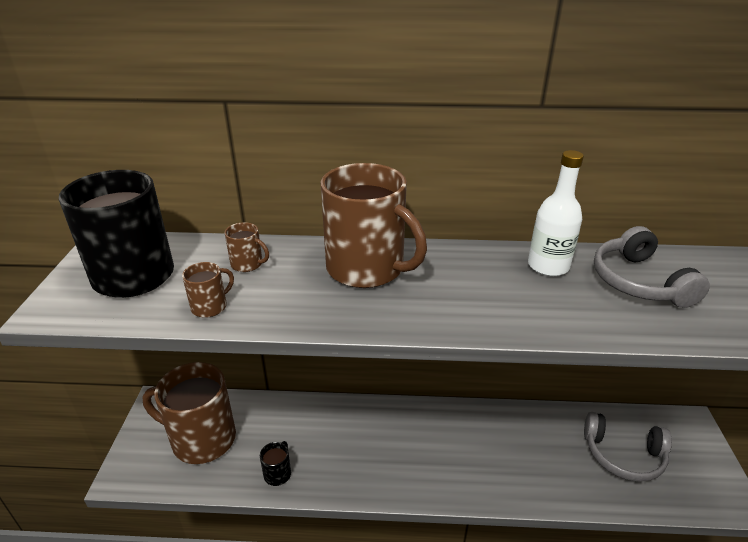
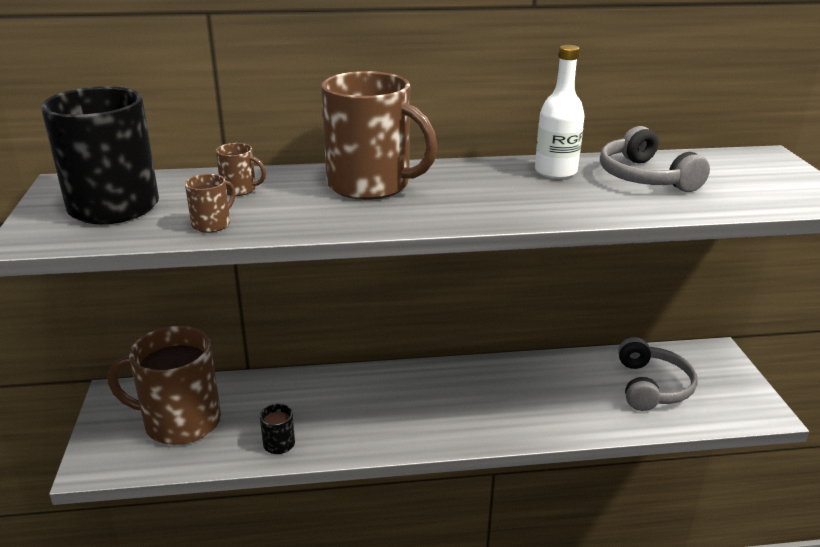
camera: 10 degrees left, 5 degrees down
grey headphones [584,412,672,482] -> grey headphones turned 90 degrees counterclockwise [618,337,698,411]

